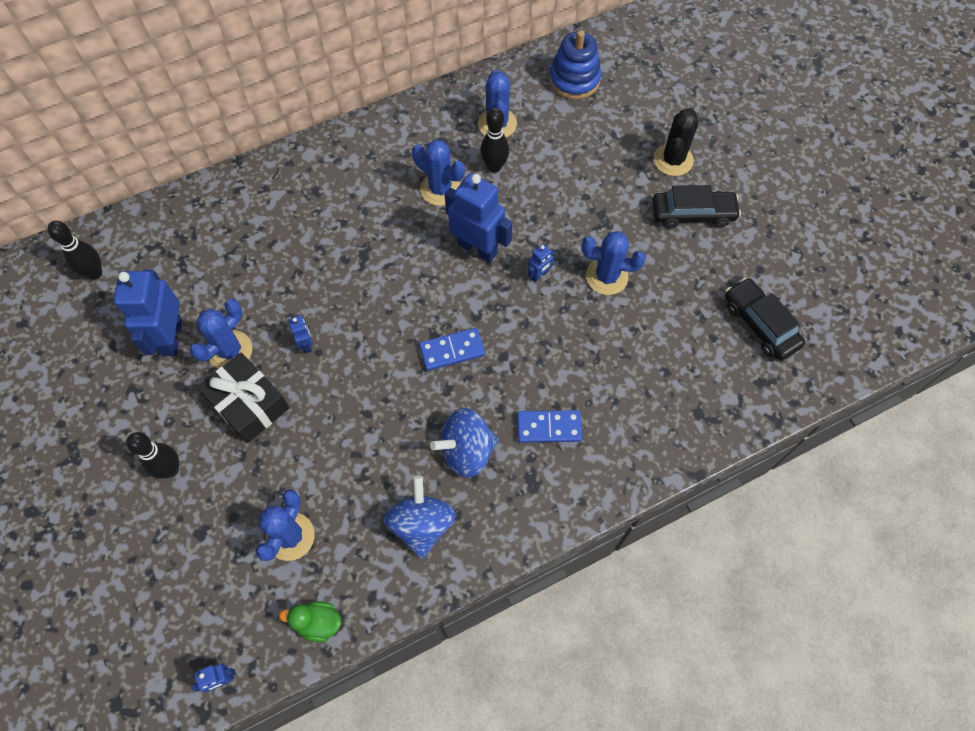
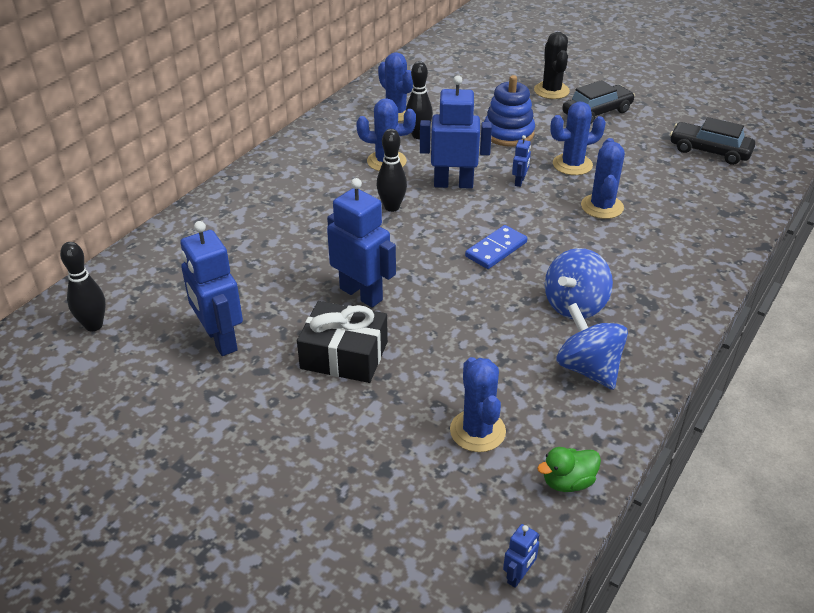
camera: 30 degrees left, 25 degrees down
black bowling pin [126,432,179,479] -> black bowling pin moved to [377,129,407,212]
blue cactus [190,299,252,369] -> blue cactus moved to [581,138,625,219]
blue robot [288,315,313,353] -> blue robot [327,178,396,308], size x2.22
blue domino [517,410,582,443] -> none
blue stacking toy [549,30,601,100] -> blue stacking toy moved to [484,75,535,147]

